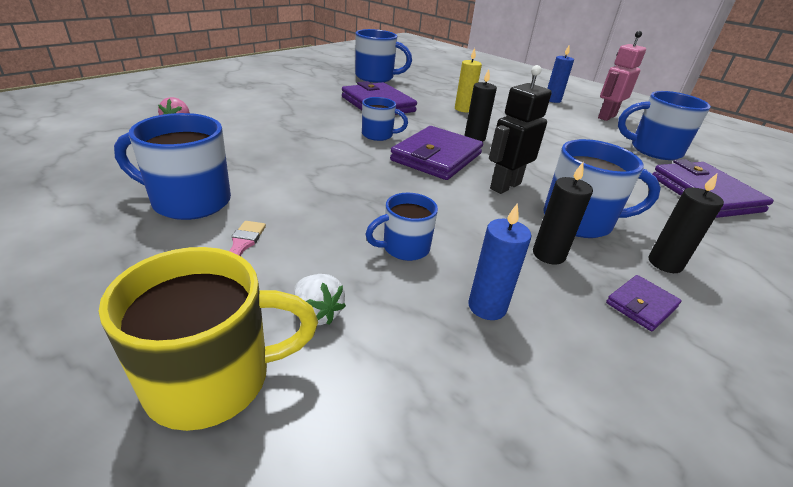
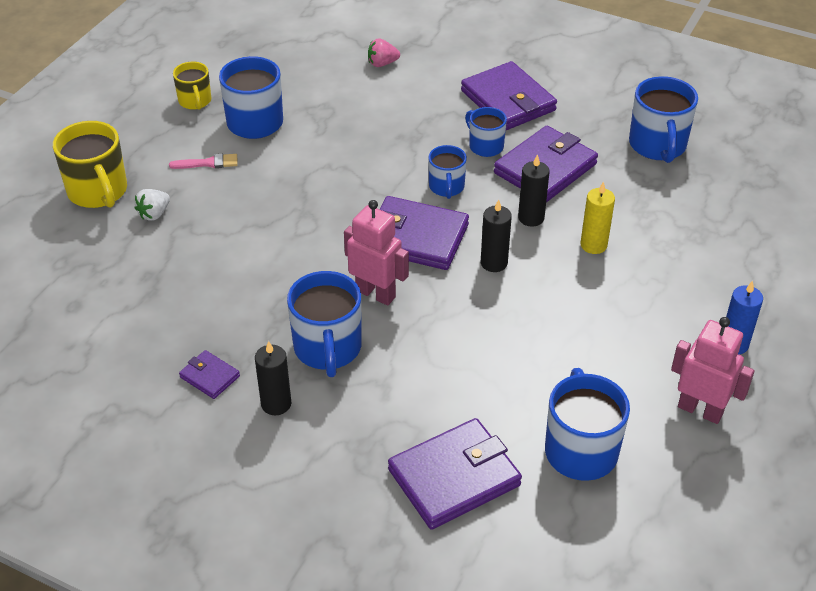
camera: 80 degrees right, 10 degrees up
blue mug [365,193,438,261] -> blue mug moved to [465,107,507,157]
blue candle [468,203,531,320] -> none
black robot [489,65,552,194] -> pink robot [344,200,409,306]
black candle [533,162,593,265] -> black candle moved to [518,154,550,227]
none -> yellow mug [173,62,211,110]
none -> purple wallet [461,61,557,130]

